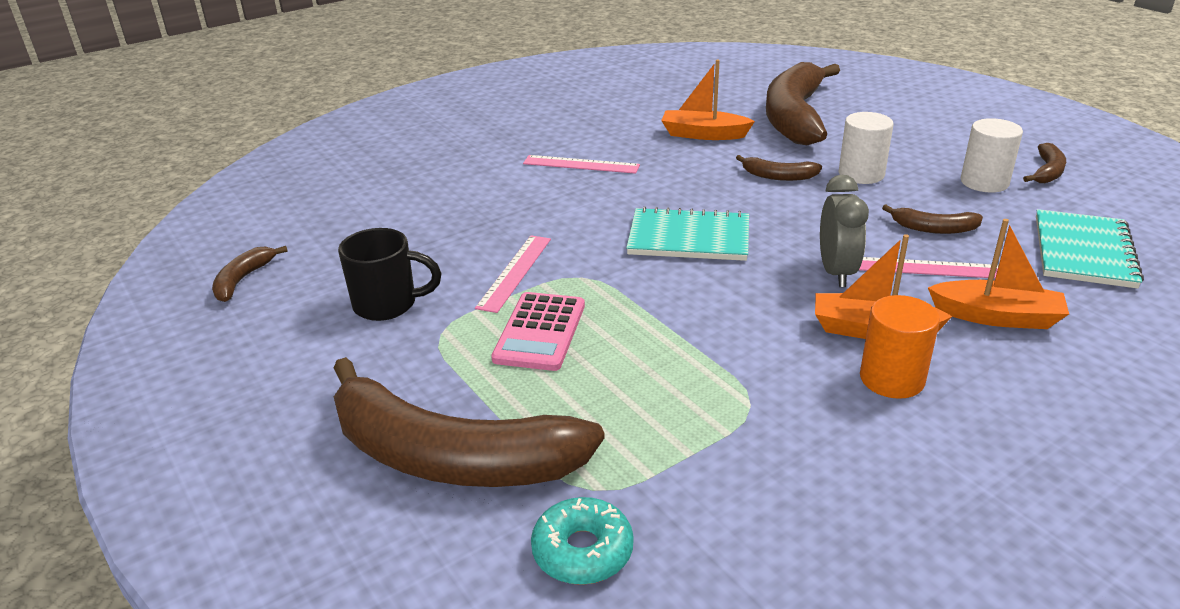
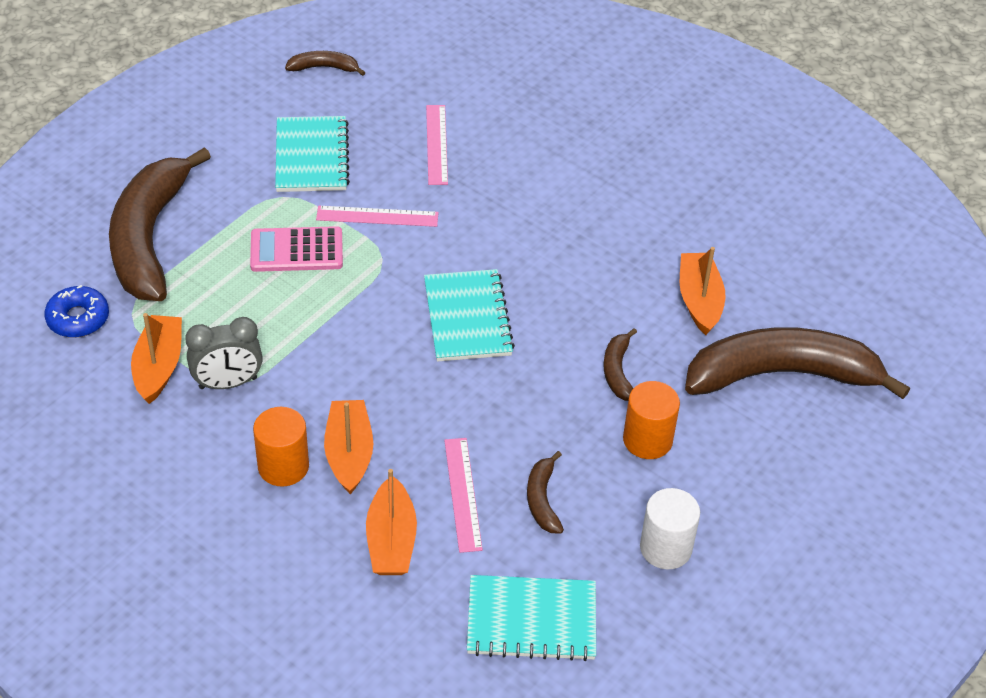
camera: 70 degrees right, 15 degrees up
black mug [338,228,441,321] -> turquoise notebook [275,116,350,192]
pink ruler [523,155,640,174] -> pink ruler moved to [426,105,448,185]
turquoise donut [531,497,634,585] -> blue donut [44,285,109,338]
grey clock [820,175,869,287] -> grey clock moved to [185,317,263,389]
white cylinder [839,112,893,184] -> orange cylinder [623,381,680,459]
brown banana [1023,143,1066,183] -> none
none -> orange boat [131,313,182,404]

